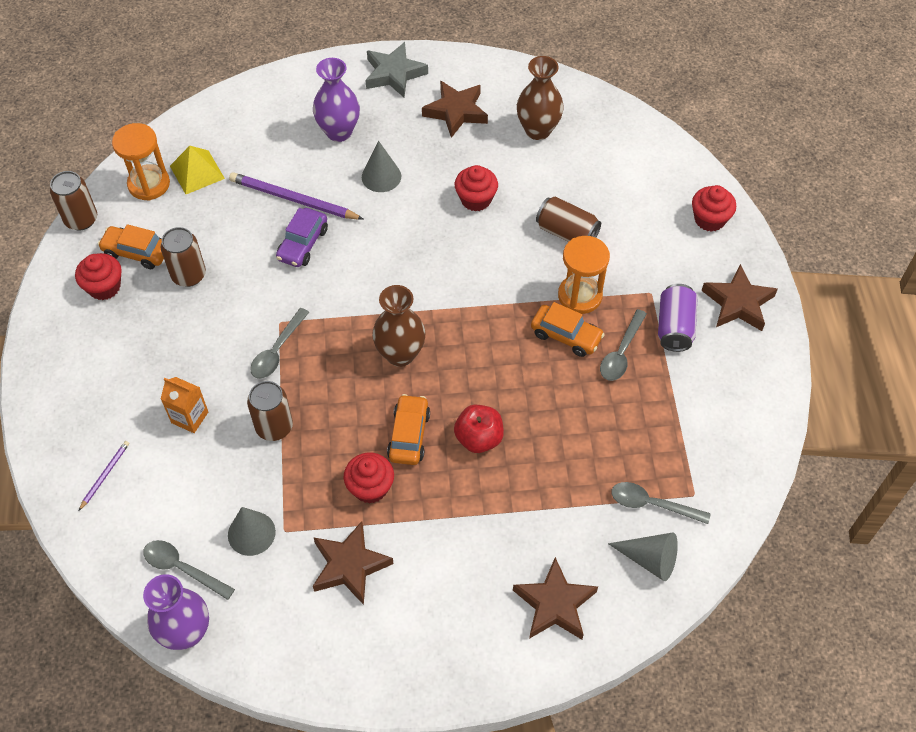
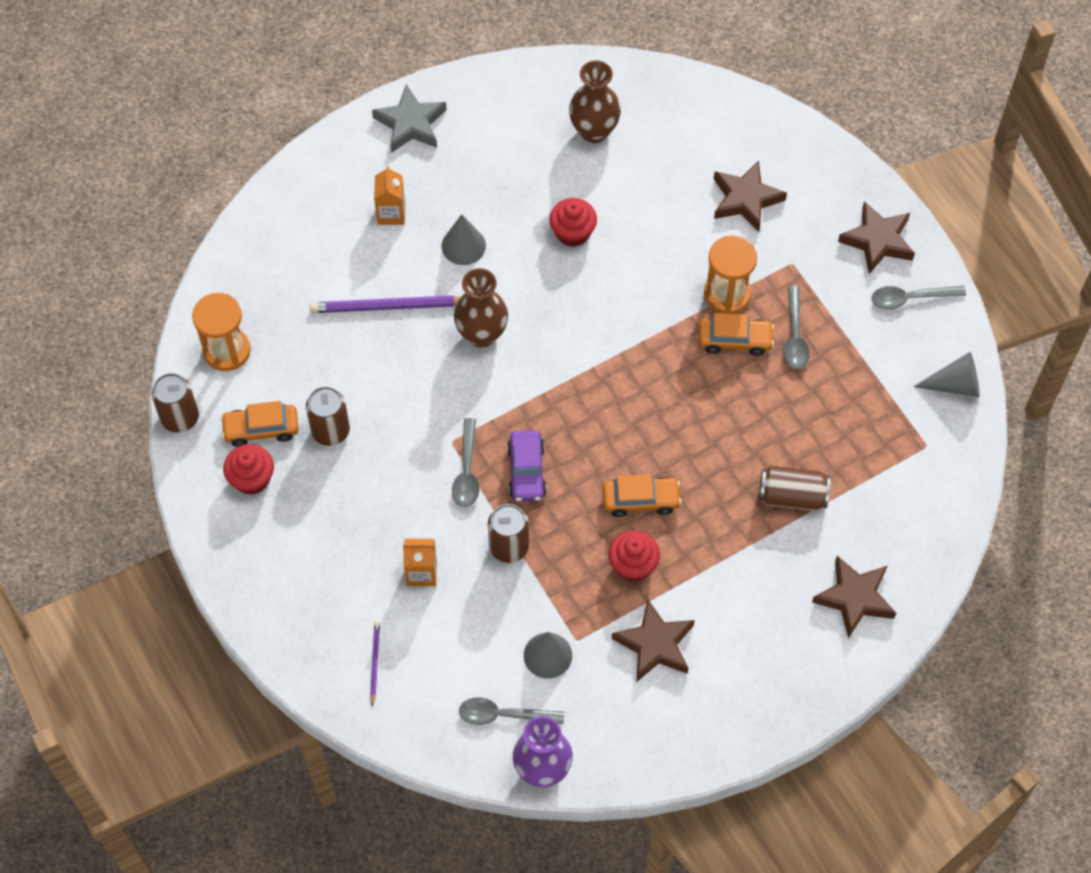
camera: 25 degrees left, 5 degrees up
yellow pyramid [170,146,225,194] -> none
purple car [276,208,328,267] -> purple car moved to [507,430,547,502]
purple vase [313,58,360,142] -> orange carton [374,166,405,225]
brown vase [372,285,426,367] -> brown vase moved to [454,268,508,348]
orange car [387,394,430,465] -> orange car turned 105 degrees clockwise [603,474,682,517]
brown star [422,80,488,138] -> brown star moved to [714,160,787,232]
red apple [454,405,504,453] -> none
brown can [536,197,601,242] -> brown can moved to [759,465,830,511]
grey cone [608,533,678,581] -> grey cone moved to [913,352,980,397]
grey spoon [611,482,711,524] -> grey spoon moved to [871,286,966,309]
purple can [658,284,698,352] -> none
red cupcake [692,185,736,232] -> none

